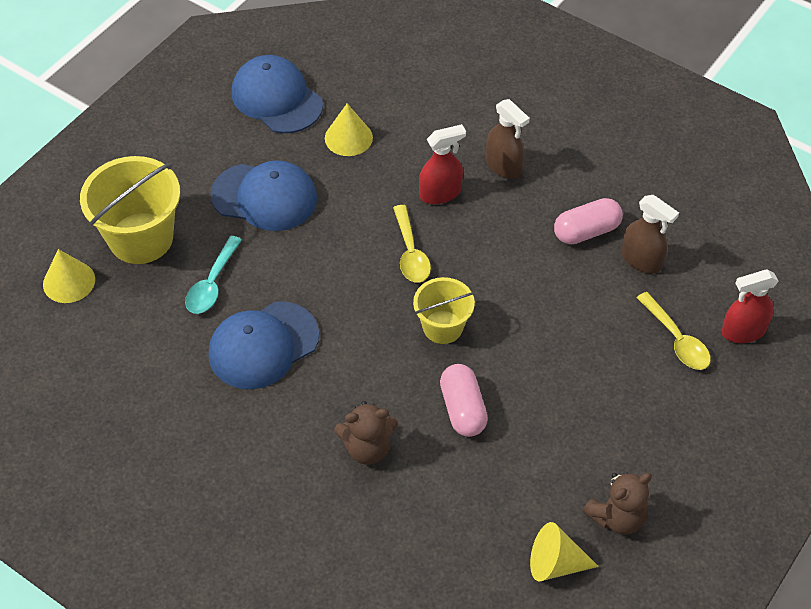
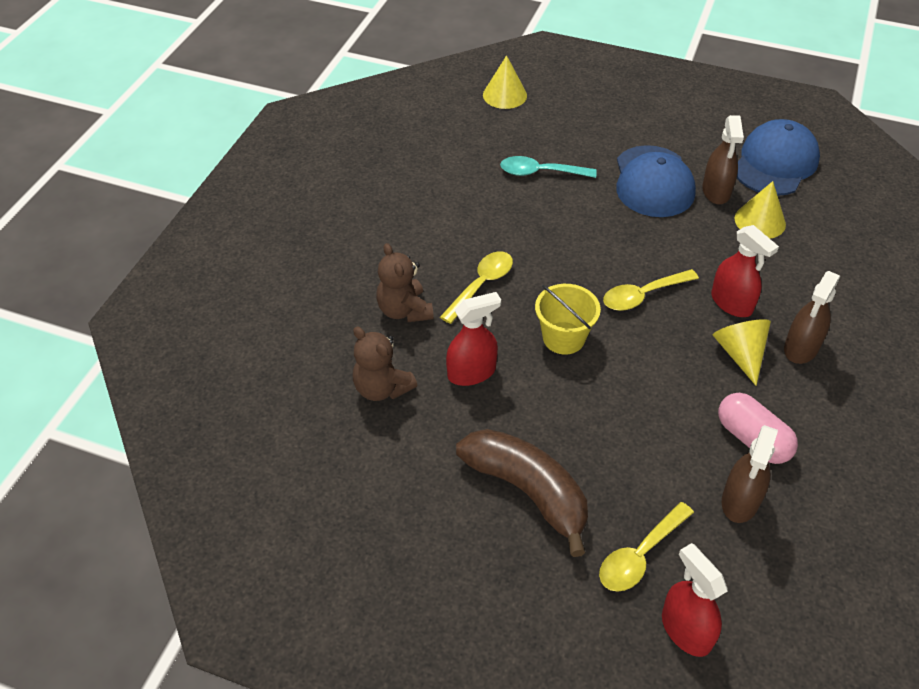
camera: 75 degrees right, 5 degrees down
yellow bucket [80,156,180,264] -> none
blue cap [209,302,319,389] -> none
pink capsule [440,364,488,437] -> red spray bottle [446,292,501,386]
yellow cone [530,522,599,582] -> yellow cone moved to [713,319,771,386]
brown teddy bear [583,472,652,535] -> brown teddy bear moved to [353,326,417,401]
none -> yellow spoon [440,251,513,324]
none -> brown banana [456,429,588,557]
none -> brown spray bottle [702,115,744,205]

